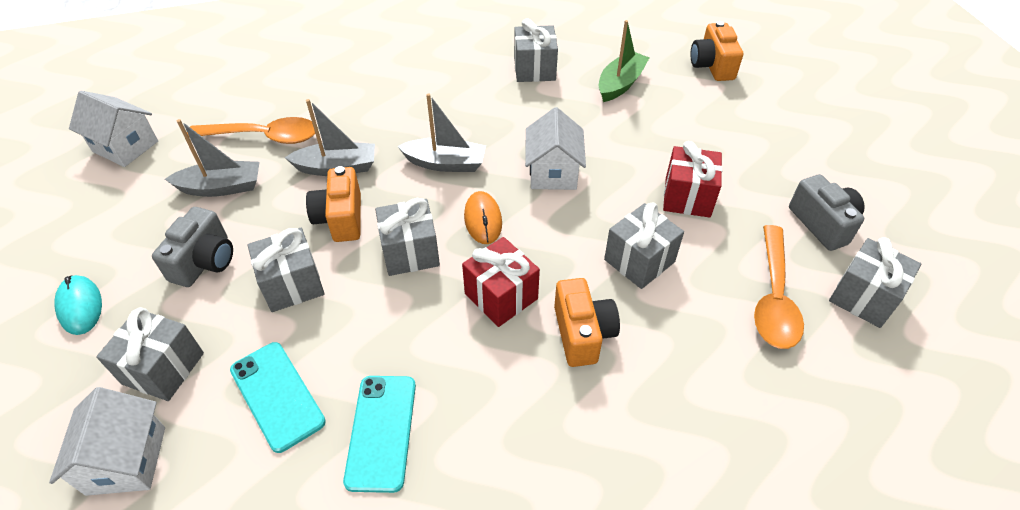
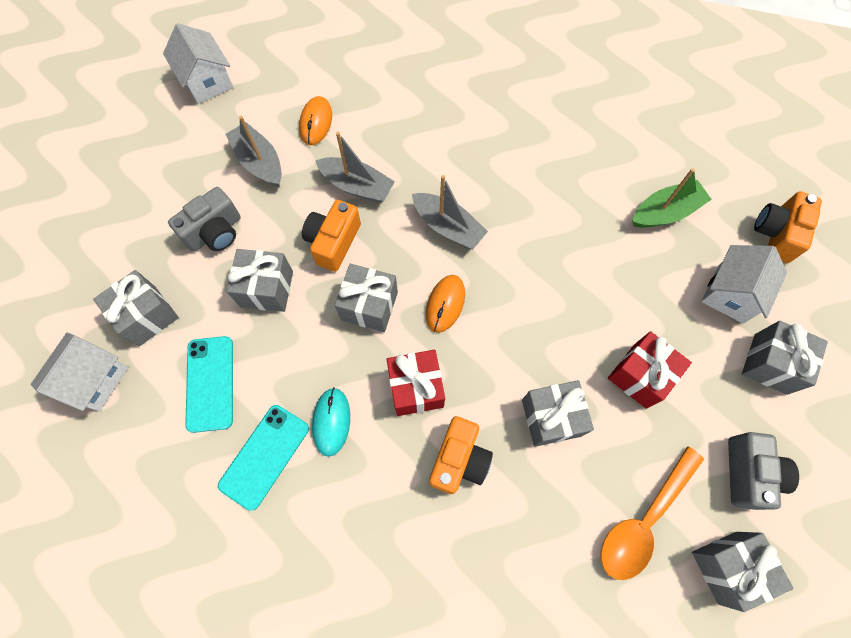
camera: 30 degrees right, 20 degrees up
turquoise mouse [54,275,102,335] -> turquoise mouse moved to [312,387,350,457]
grey boat [165,119,260,197] -> grey boat turned 150 degrees counterclockwise [226,116,282,187]
orange spoon [187,117,315,144] -> orange mouse [299,96,332,145]
grey gift [514,18,558,82] -> grey gift moved to [742,321,828,395]
white house [525,107,586,190] -> white house moved to [701,245,787,324]

